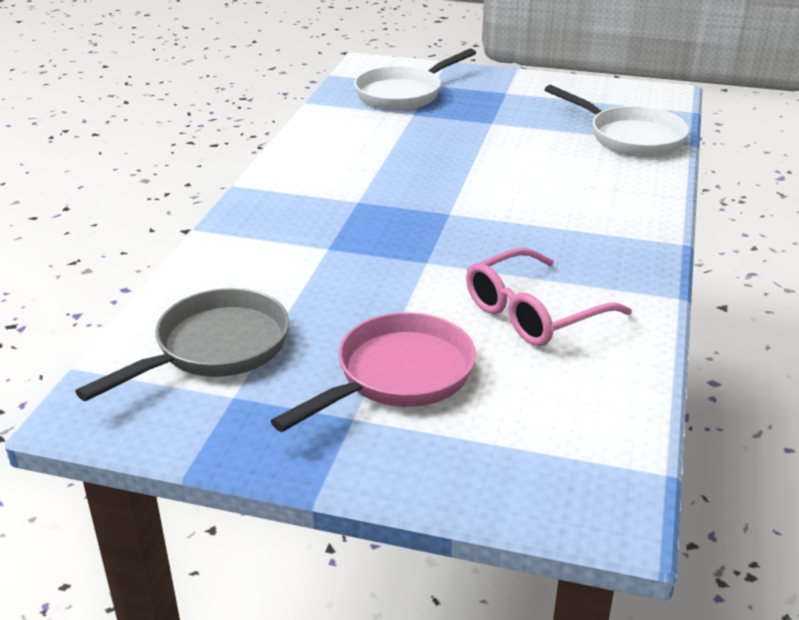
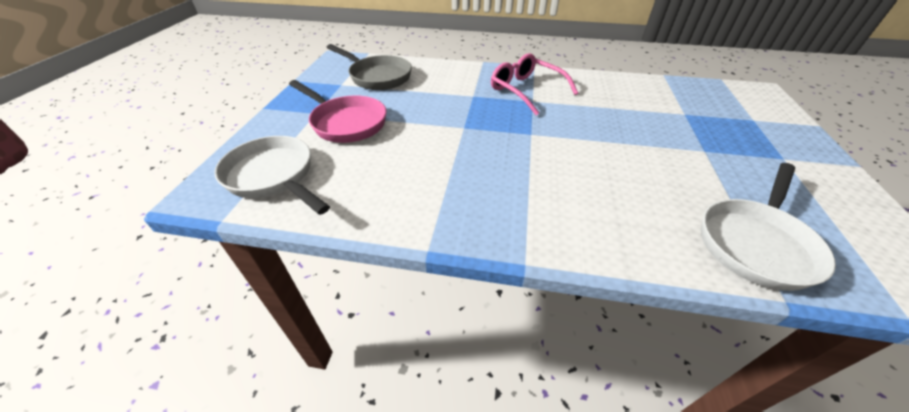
camera: 85 degrees right, 10 degrees up
white pan [354,48,476,110] -> white pan moved to [214,136,330,215]
pink glasses [466,248,632,346] -> pink glasses moved to [491,53,578,115]

